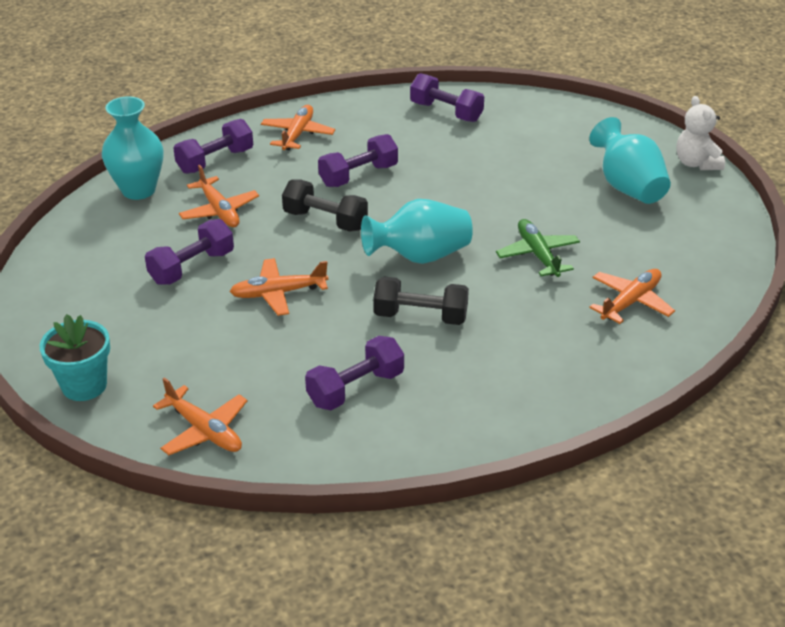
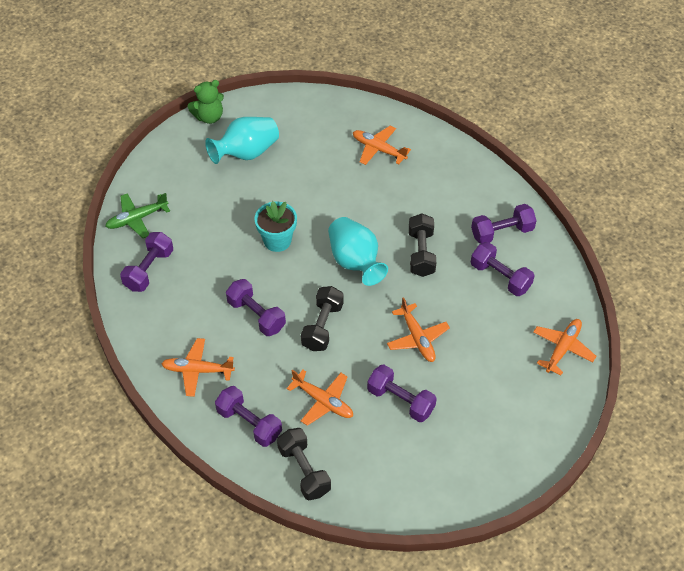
camera: 100 degrees left, 15 degrees up
turquoise flower pot [39,314,110,401] -> turquoise flower pot moved to [254,201,297,252]
turquoise vase [102,96,163,200] -> black dumbbell [277,428,331,500]
orange plane [179,165,259,227] -> orange plane turned 75 degrees clockwise [287,370,353,426]
green plane [496,219,580,277] -> green plane moved to [105,193,170,238]
white teddy bear [677,96,725,170] -> green teddy bear [188,80,224,124]
none -> purple dumbbell [471,204,537,244]

